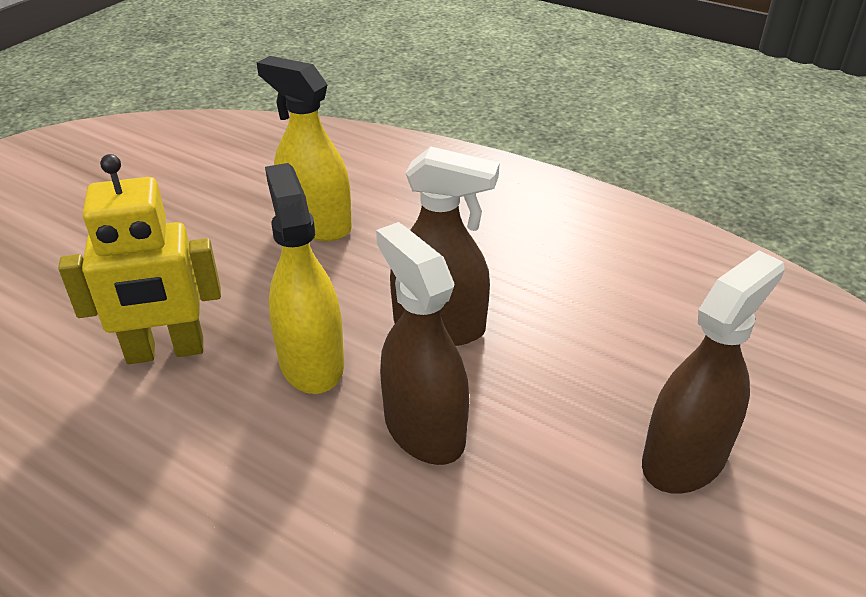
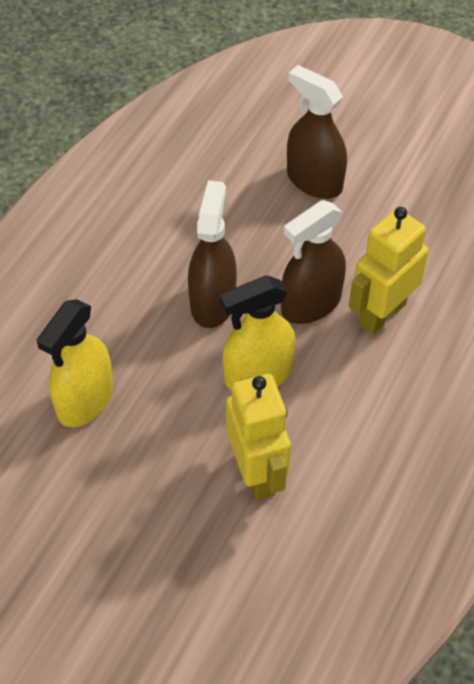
camera: 95 degrees left, 15 degrees up
none -> yellow robot [349,207,429,335]

